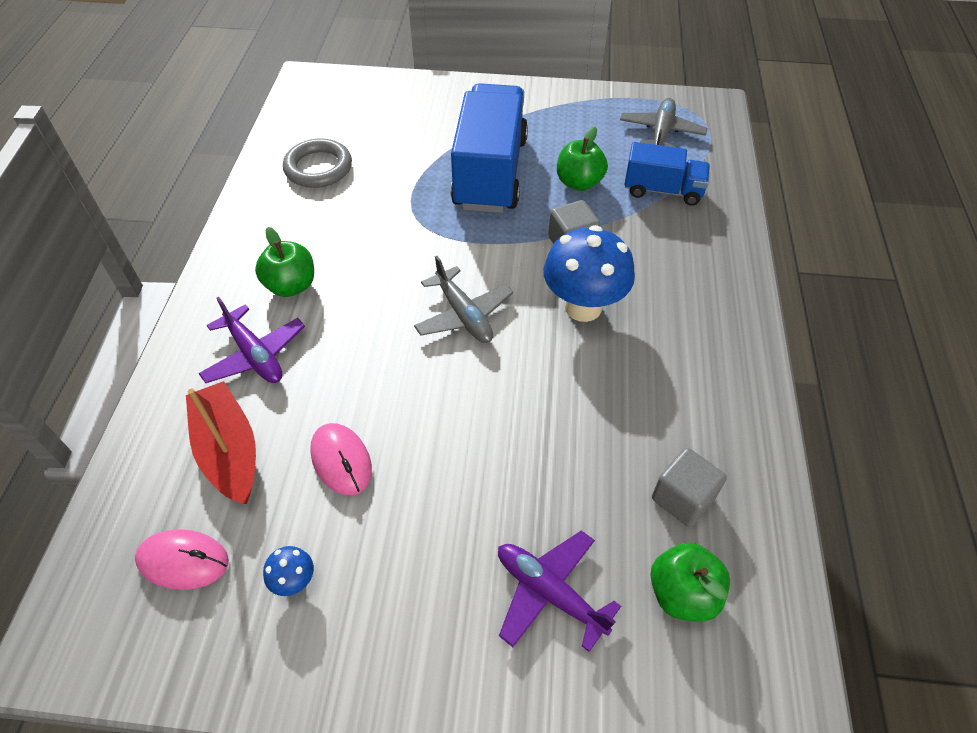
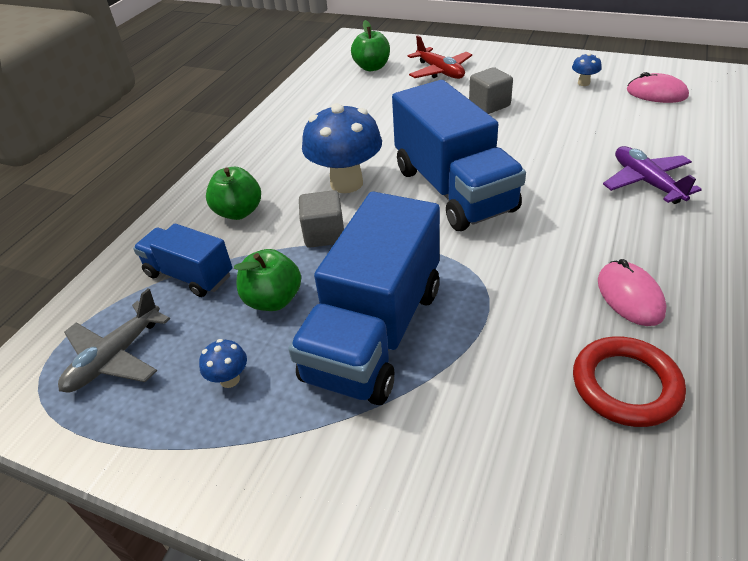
camera: 160 degrees left, 10 degrees down
red boat [186,381,256,504] -> none
green apple [255,227,314,297] -> green apple moved to [206,167,261,220]
grey ring [283,139,352,188] -> red ring [573,336,686,427]
pink mouse [310,423,372,495] -> pink mouse moved to [598,259,667,326]
grey plane [414,256,513,343] -> blue truck [392,80,526,231]
purple plane [498,531,621,652] -> red plane [408,35,472,79]
grey cube [652,448,727,527] -> grey cube moved to [469,67,513,114]
none -> blue mushroom [199,339,247,388]

